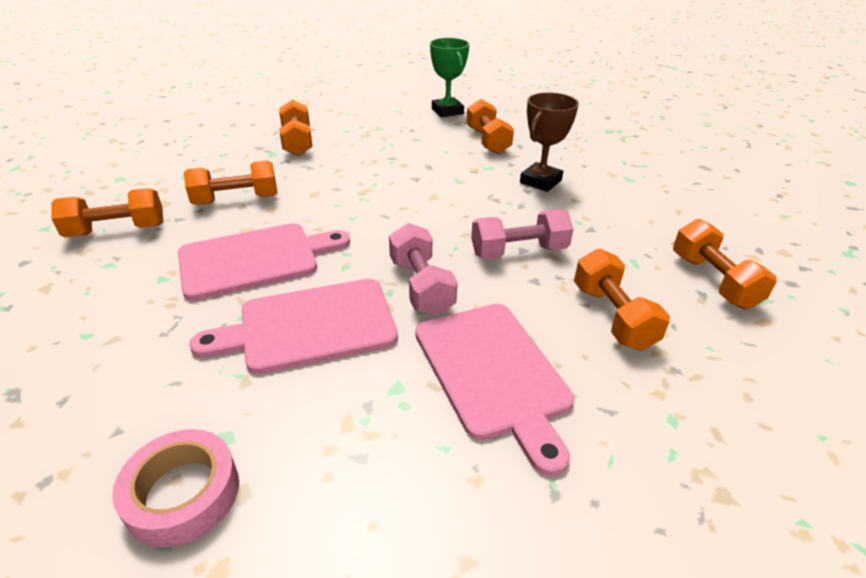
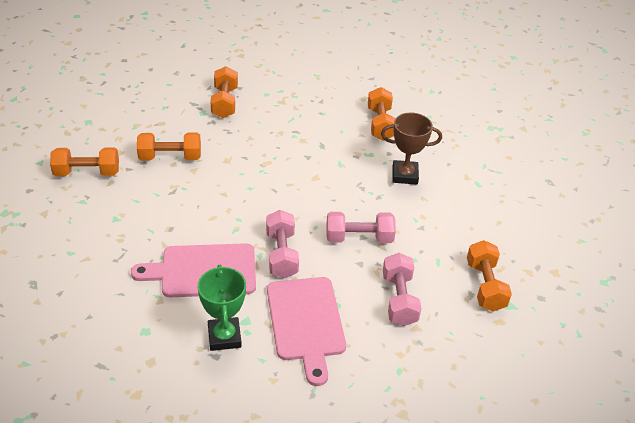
camera: 10 degrees right, 5 degrees up
pink tape [112,429,239,548] -> none
pink cutting board [178,223,350,301] -> none
green trophy [430,38,469,117] -> green trophy moved to [198,265,246,351]
brown trophy [520,92,579,192] -> brown trophy turned 45 degrees clockwise [381,113,442,185]
orange dumbbell [574,249,670,351] -> pink dumbbell [383,253,421,326]

